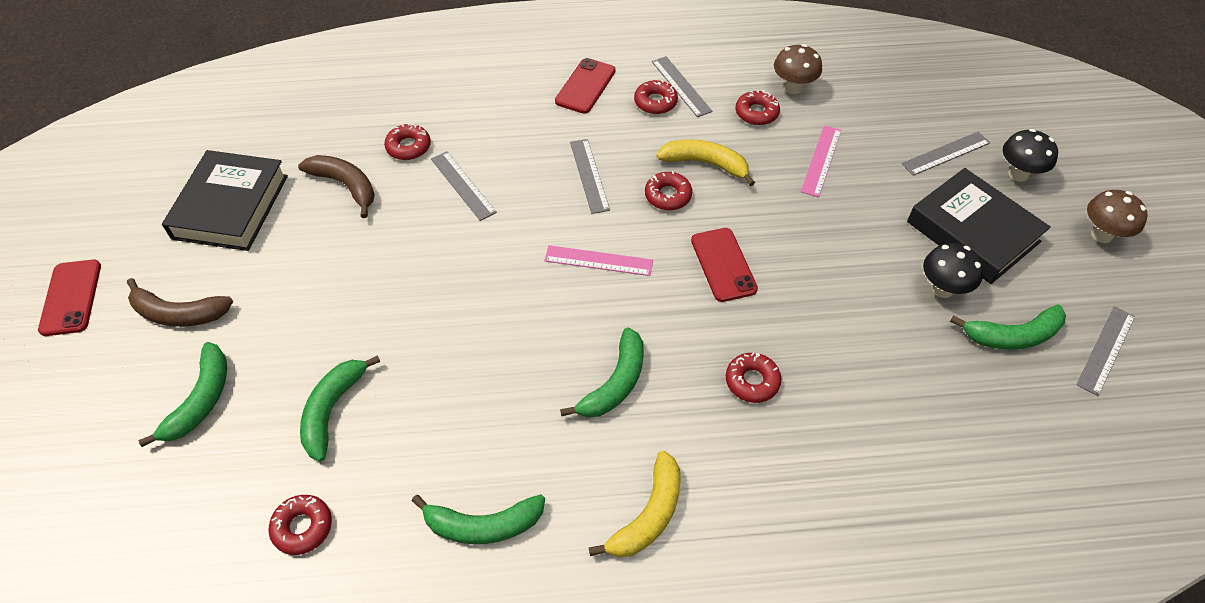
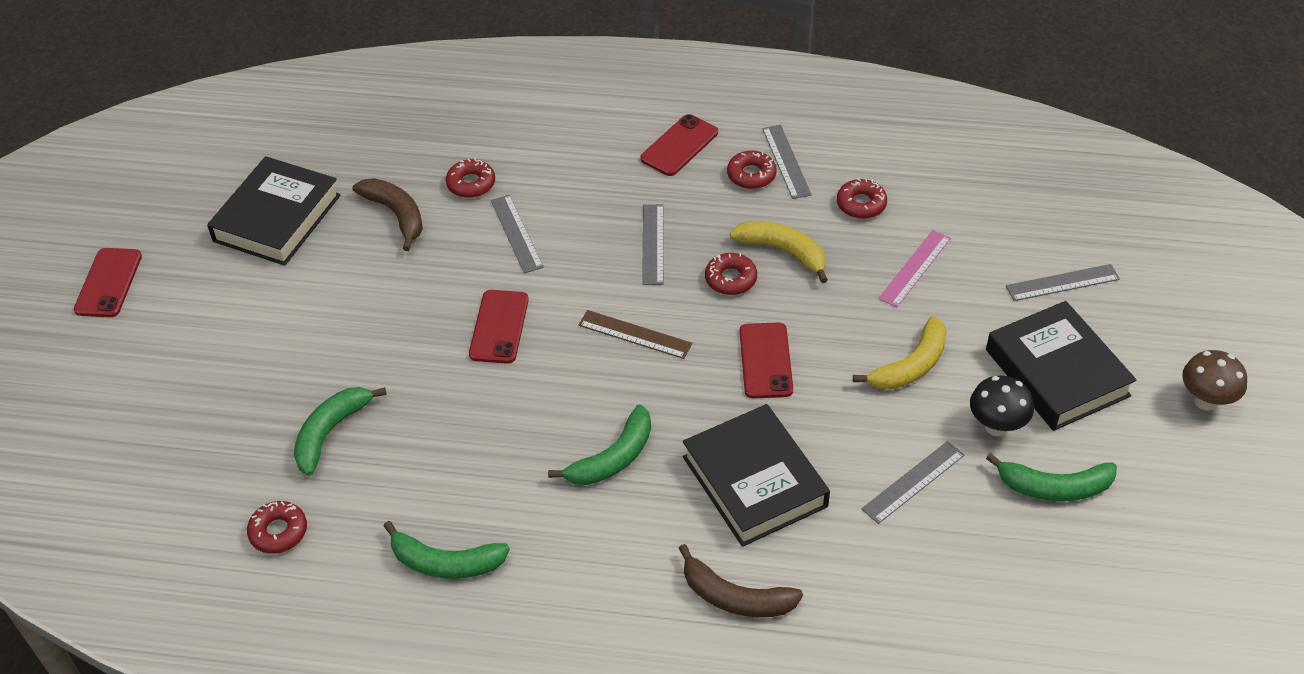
camera: 15 degrees right, 5 degrees down
brown banana [127,278,233,327] -> brown banana moved to [679,544,803,617]
green banana [138,342,227,447] -> none
pink ruler [544,245,653,276] -> brown ruler [579,310,692,359]
yellow banana [589,451,681,557] -> yellow banana moved to [853,316,947,390]
red donut [726,352,781,403] -> black book [683,404,830,547]
brown mushroom [774,44,822,94] -> none
black mushroom [1003,129,1058,182] -> none
grey ruler [1076,306,1135,396] -> grey ruler moved to [861,441,965,524]
none -> red phone [469,290,529,364]

